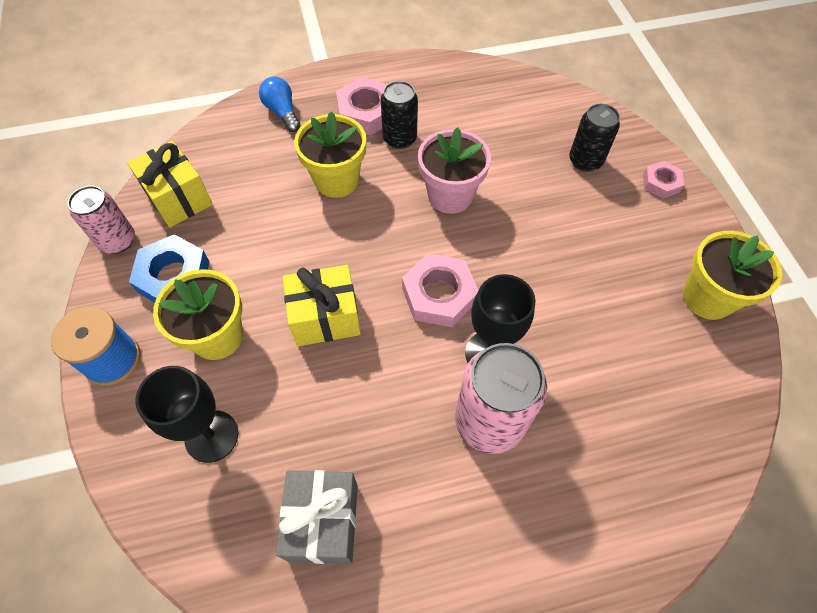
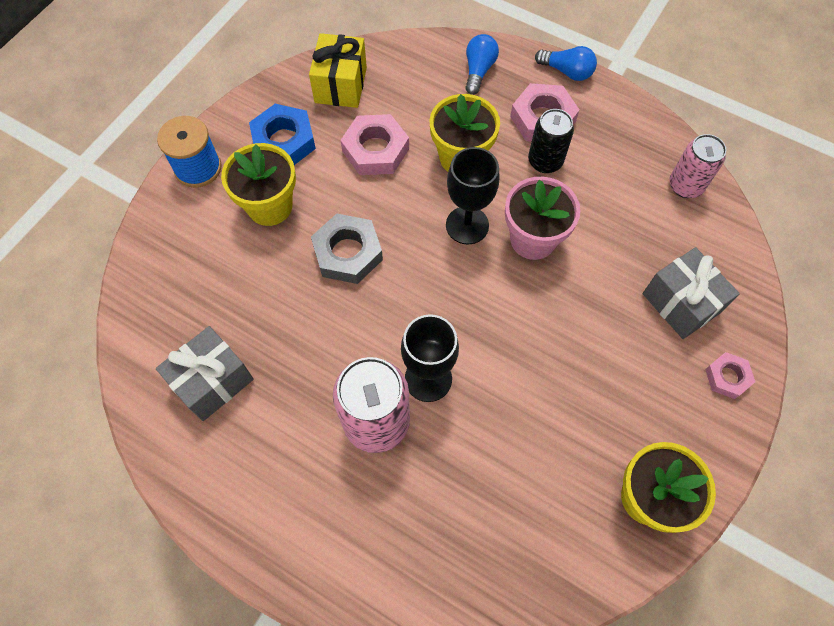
camera: 45 degrees right, 5 degrees up
pink can [68,186,135,254] -> pink can moved to [669,134,726,198]
black goblet [135,366,239,463] -> black goblet moved to [446,147,499,244]
yellow gift [283,265,361,346] -> grey nut [311,214,383,284]
pink nut [402,254,479,327] -> pink nut moved to [341,114,409,175]
black can [569,104,620,172] -> grey gift [643,247,740,339]
none -> blue light bulb [535,46,597,81]

